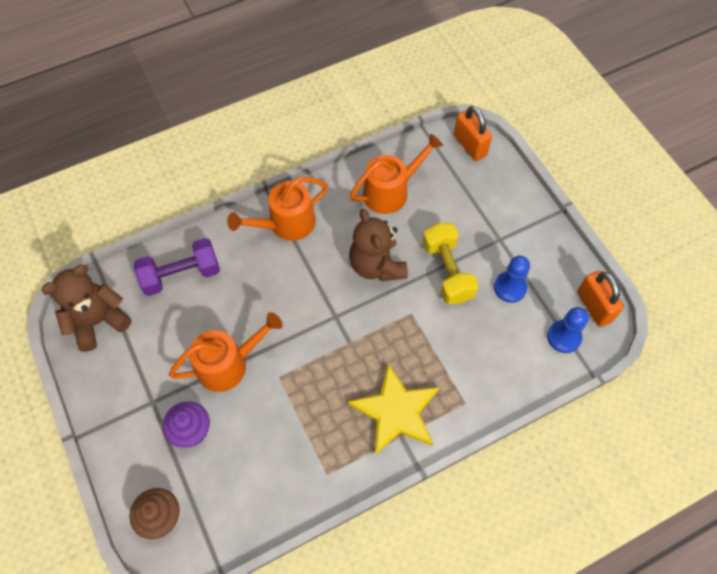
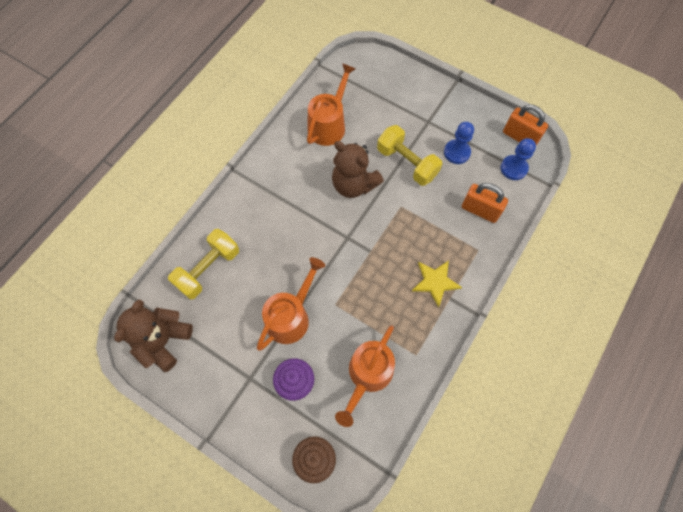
camera: 30 degrees left, 5 degrees up
purple dumbbell [134,238,220,296] -> yellow dumbbell [168,229,239,299]
orange watering can [227,177,328,241] -> orange watering can moved to [335,325,395,427]
yellow star [348,363,440,455] -> yellow star [412,261,462,307], size x0.64
orange padlock [454,106,492,161] -> orange padlock moved to [462,183,508,223]

